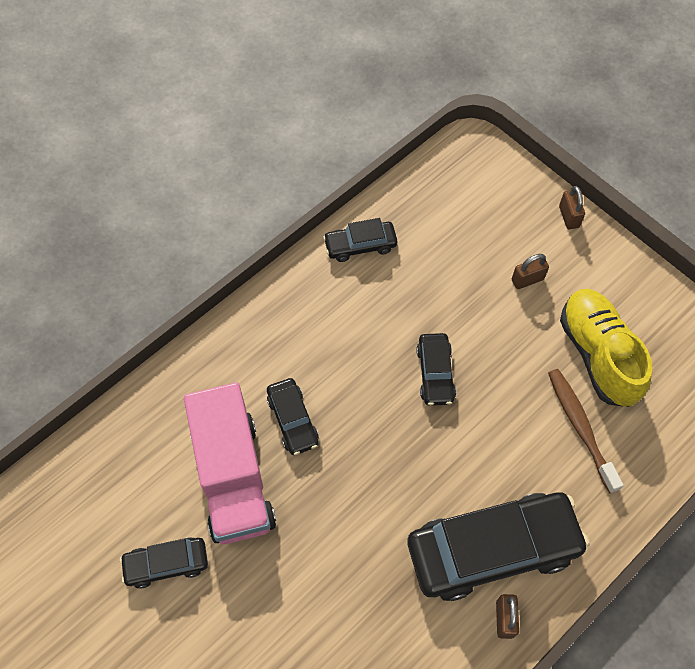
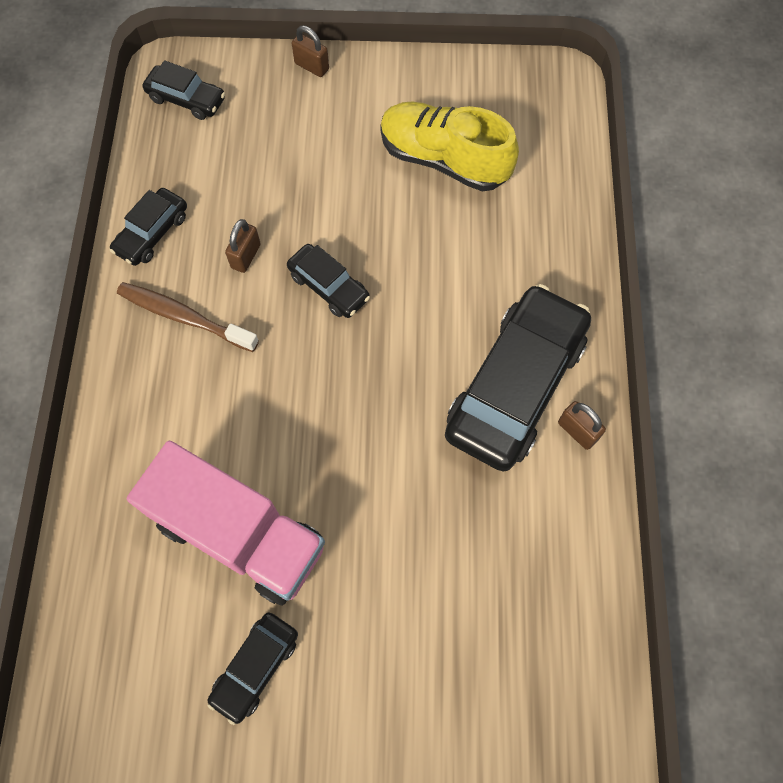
camera: 45 degrees left, 5 degrees up
black car [267,378,319,455] -> black car moved to [142,60,225,120]
brown padlock [512,254,549,289] -> brown padlock moved to [225,219,261,273]
brown toothbrush [548,369,624,494] -> brown toothbrush moved to [117,282,259,352]

